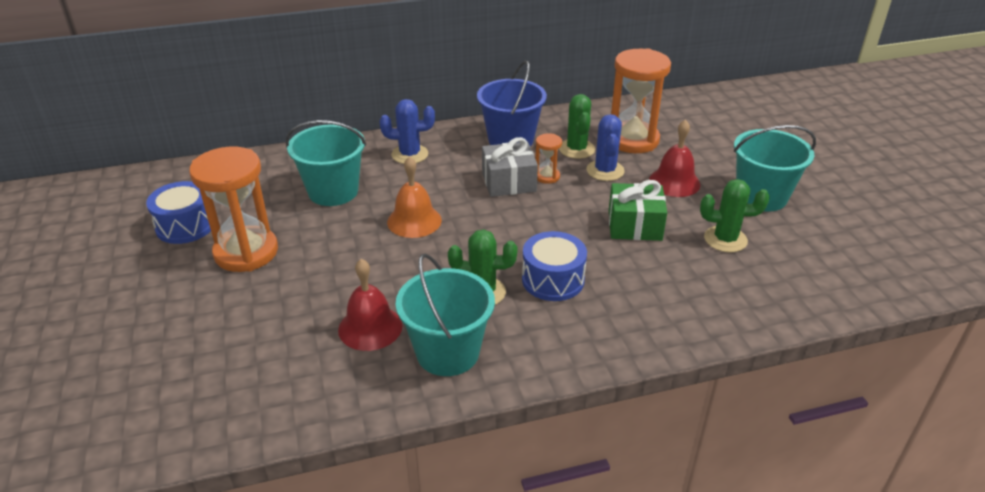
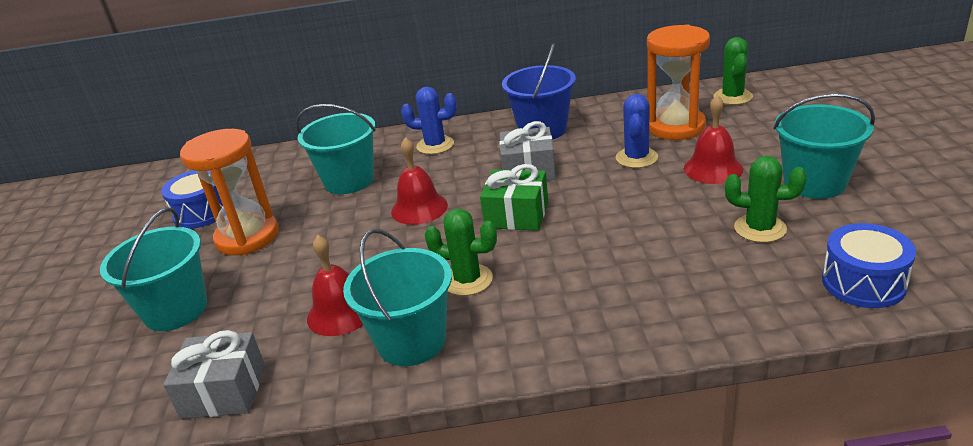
camera: 15 degrees right, 5 degrees down
orange bell [387,156,442,238] -> red bell [391,137,448,225]
blue drum [522,231,587,301] -> blue drum moved to [822,223,916,308]
orange hourglass [535,133,562,184] -> none
green cactus [559,94,595,159] -> green cactus moved to [713,37,753,105]
green gift [609,180,667,241] -> green gift moved to [480,164,548,231]
none -> turquoise bucket [100,207,207,331]
none -> grey gift [163,330,265,419]

